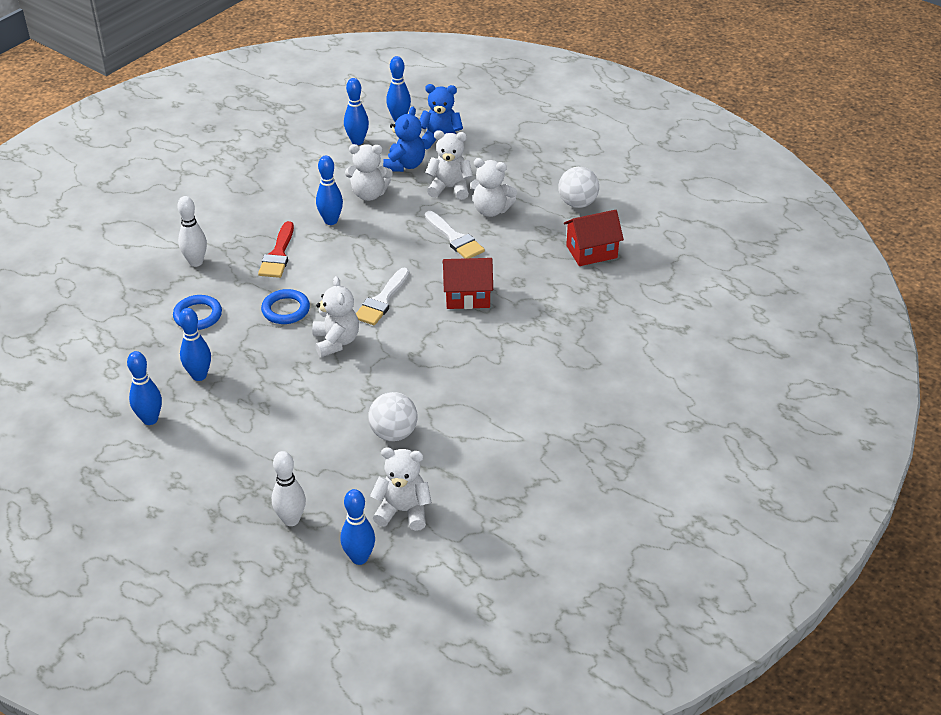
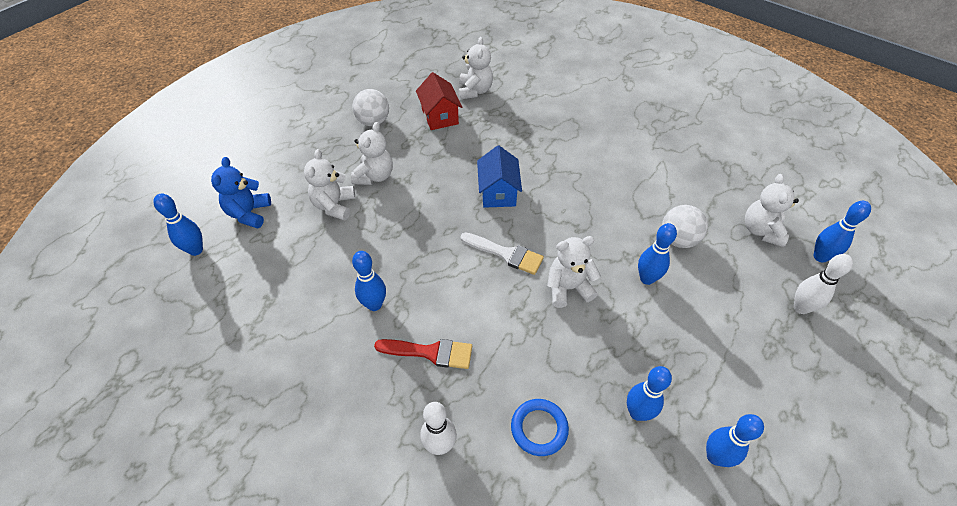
camera: 90 degrees left, 10 degrees up
blue ring [261,289,310,324] -> none
blue bowling pin [344,78,369,145] -> blue bowling pin moved to [638,223,677,285]
white teddy bear [345,144,393,201] -> white teddy bear moved to [458,37,493,99]
blue teddy bear [383,107,425,172] -> none
white brush [425,211,485,258] -> none
red house [442,258,493,309] -> blue house [477,145,522,208]

